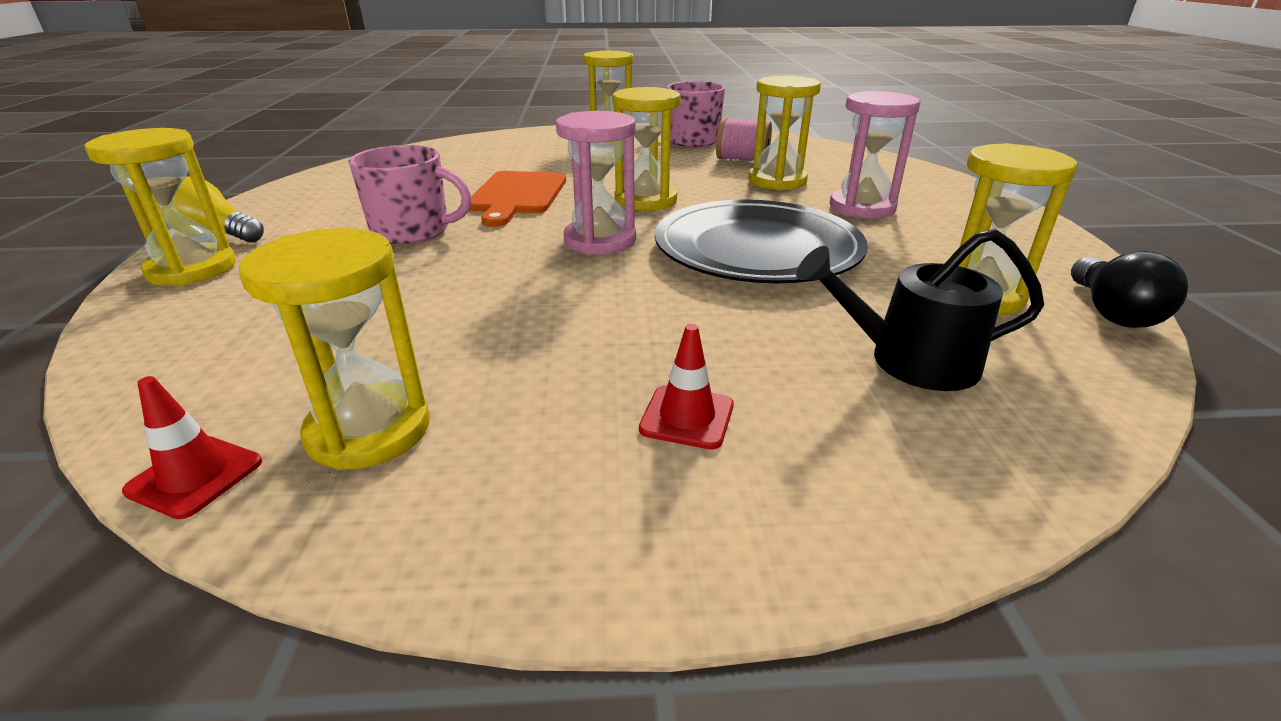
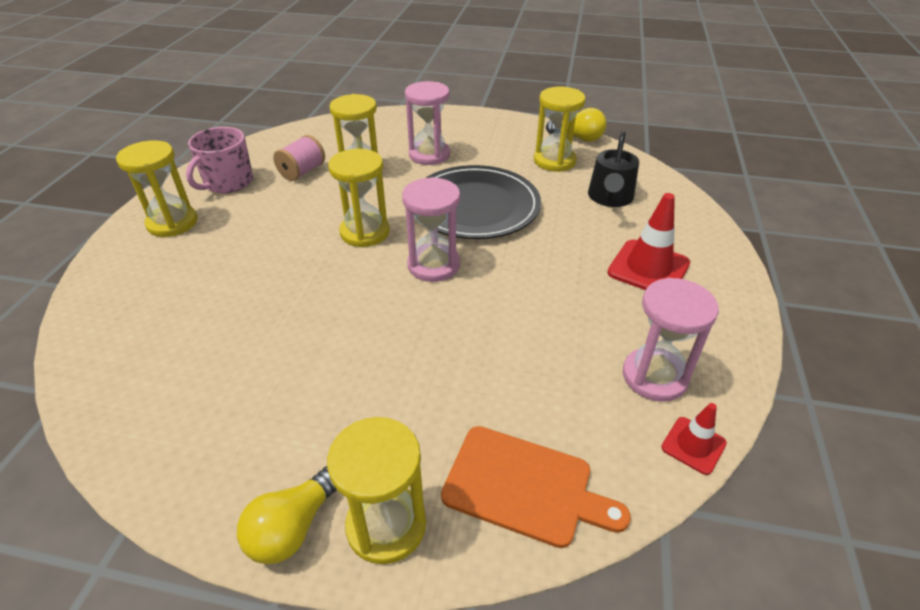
camera: 75 degrees left, 10 degrees up
yellow hourglass [239,228,430,470] -> pink hourglass [623,278,719,402]
pink mug [349,145,472,245] -> none
orange cutting board [469,171,566,227] -> orange cutting board moved to [441,426,631,548]
red traffic cone [639,324,734,449] -> red traffic cone [607,193,690,290], size x1.77
black light bulb [1071,251,1188,328] -> yellow light bulb [546,108,606,142]

